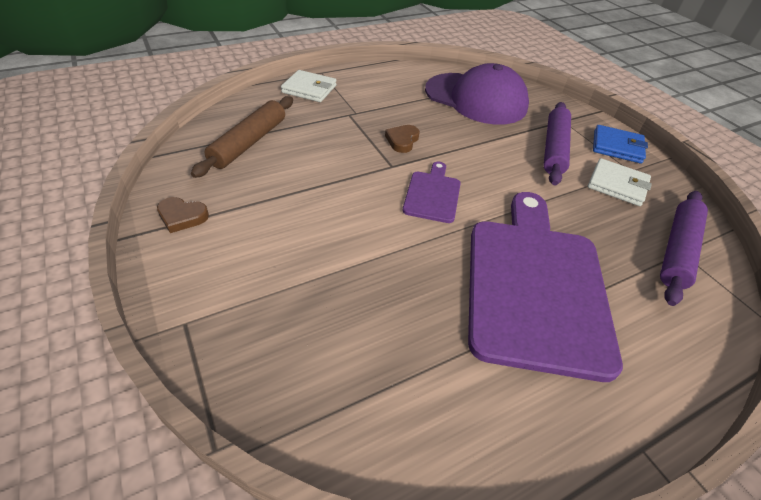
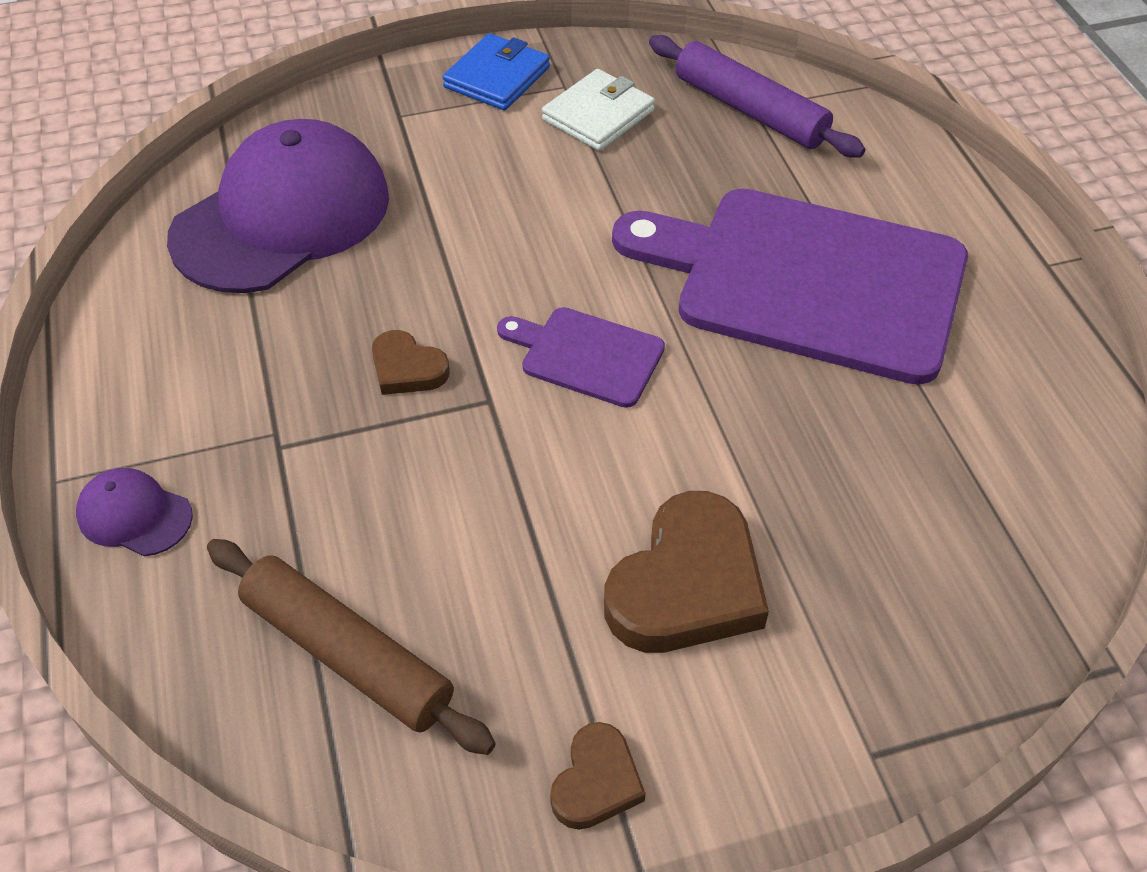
camera: 75 degrees left, 5 degrees up
white wallet [281,70,337,102] -> purple cap [76,468,193,557]
purple rolling pin [544,102,571,186] -> none
none -> brown heart [604,491,769,653]

